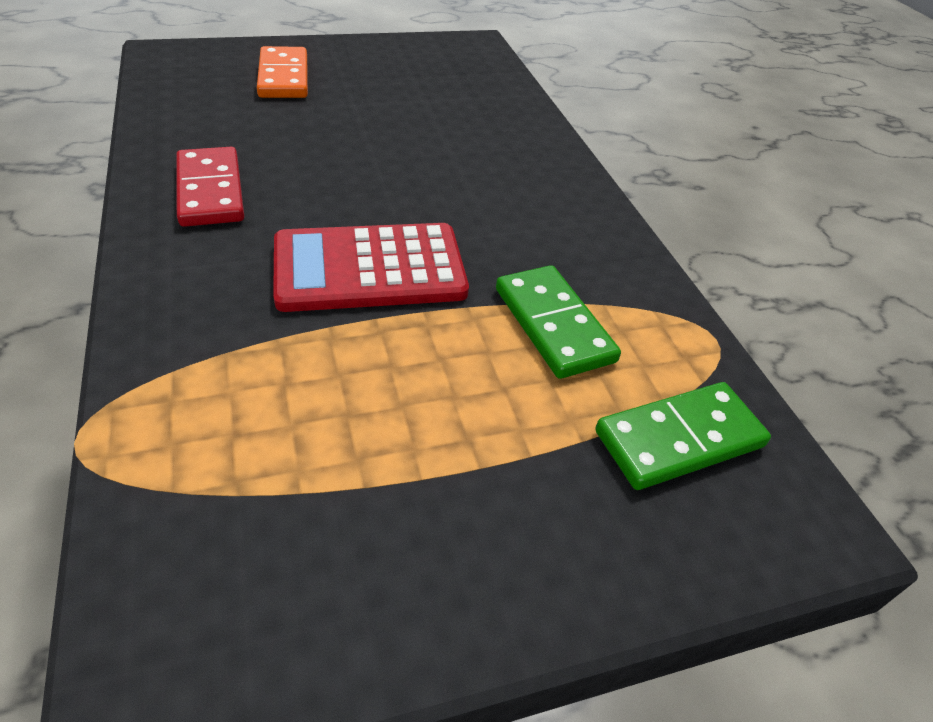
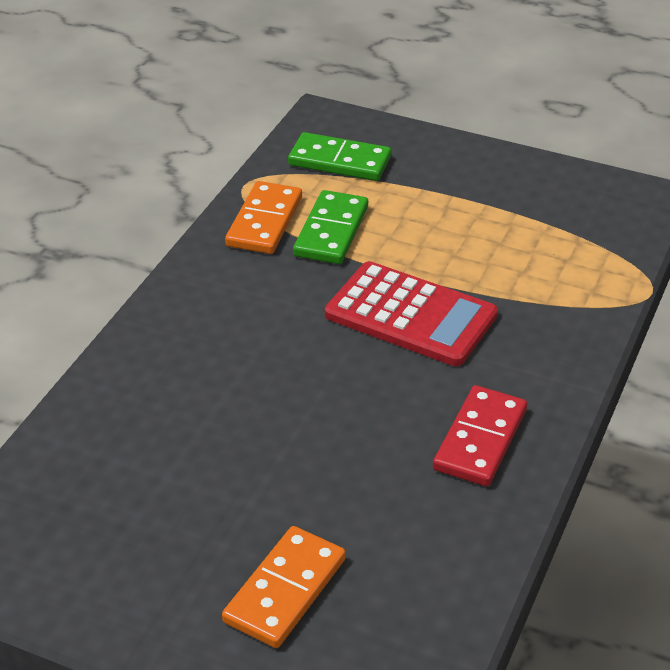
camera: 135 degrees left, 5 degrees down
none -> orange domino [225,181,302,254]

